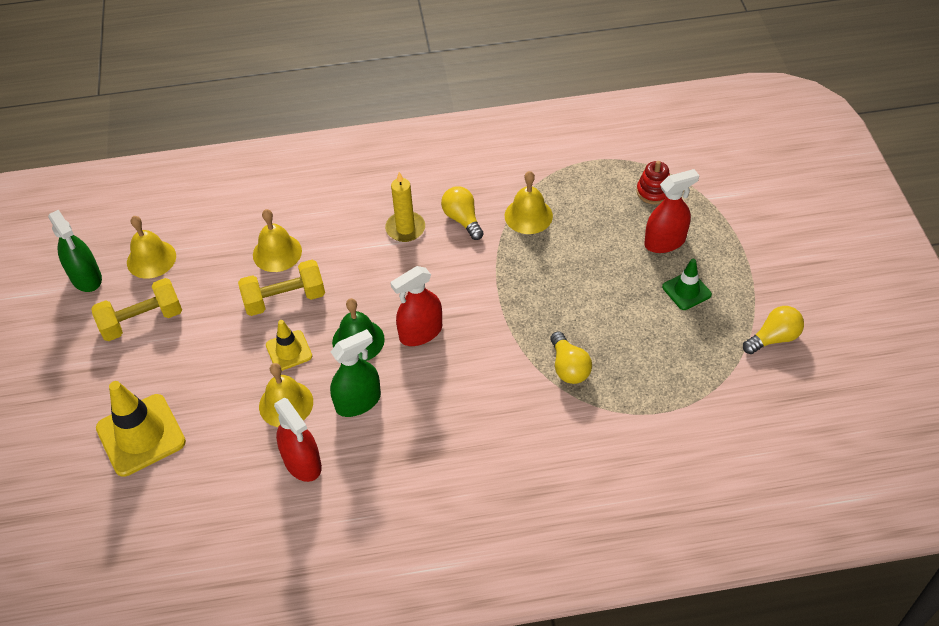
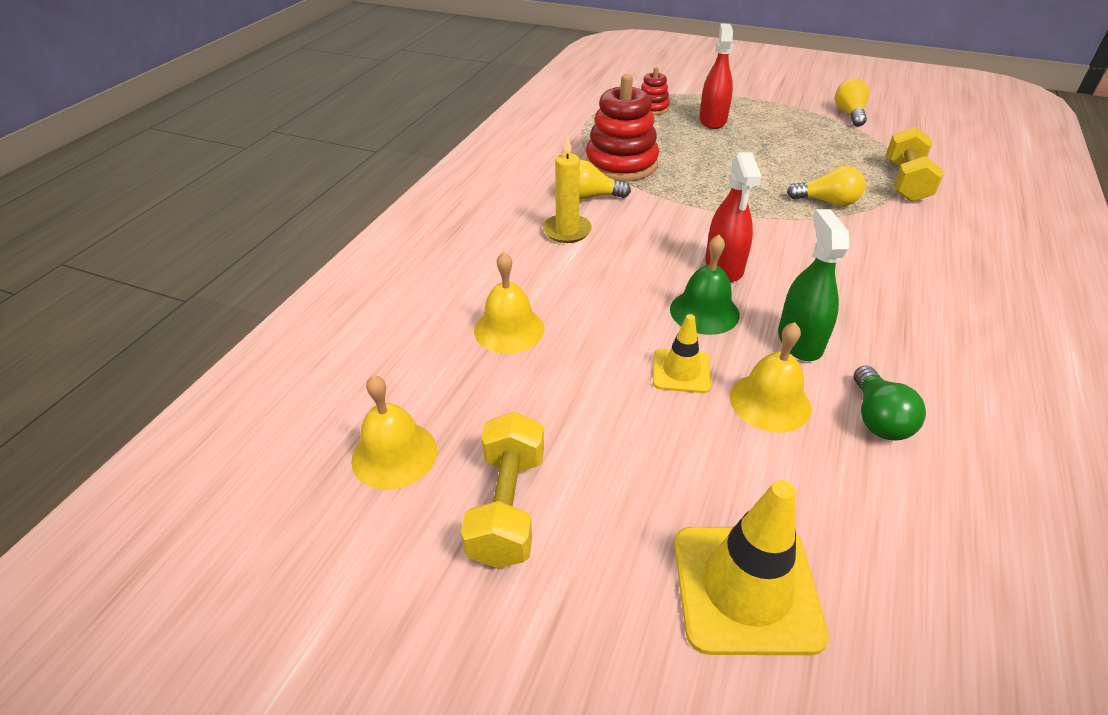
camera: 60 degrees left, 10 degrees down
green spray bottle [48,210,102,292] -> none
yellow dumbbell [238,260,325,316] -> yellow dumbbell moved to [886,127,944,202]
red spray bottle [274,398,322,482] -> green light bulb [854,366,926,440]
yellow bell [505,171,553,234] -> red stacking toy [586,74,659,182]
green traffic cone [662,259,712,310] -> none

